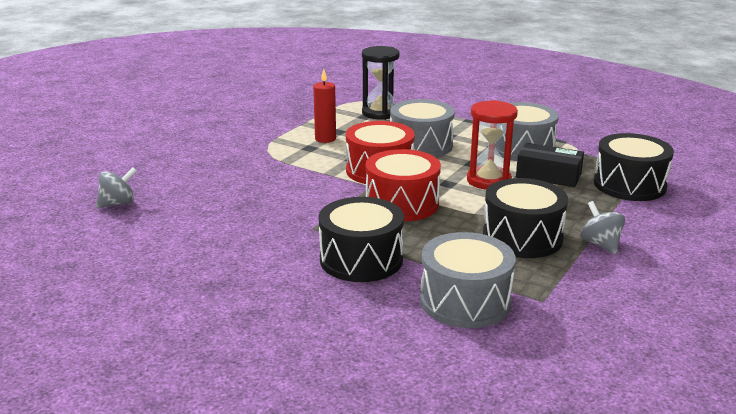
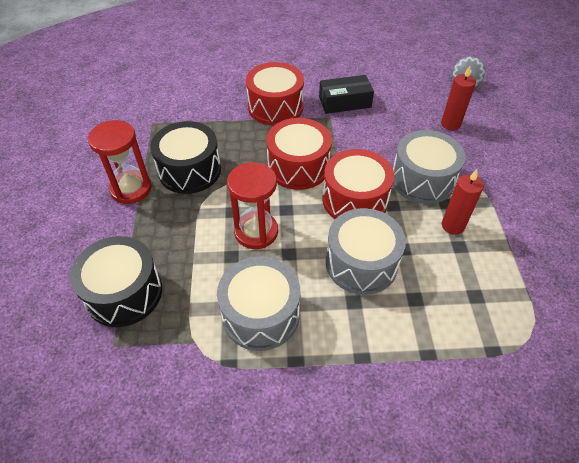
camera: 145 degrees right, 25 degrees up
black drum [319,197,404,282] -> red drum [246,62,304,125]
black hourglass [362,46,400,120] -> none
grey drum [420,232,516,328] -> grey drum moved to [393,130,466,204]
black box [516,143,584,187] -> black box moved to [319,75,374,114]
grey spinning top [580,201,625,254] -> red hourglass [88,120,152,204]
none -> red candle [441,66,476,130]

